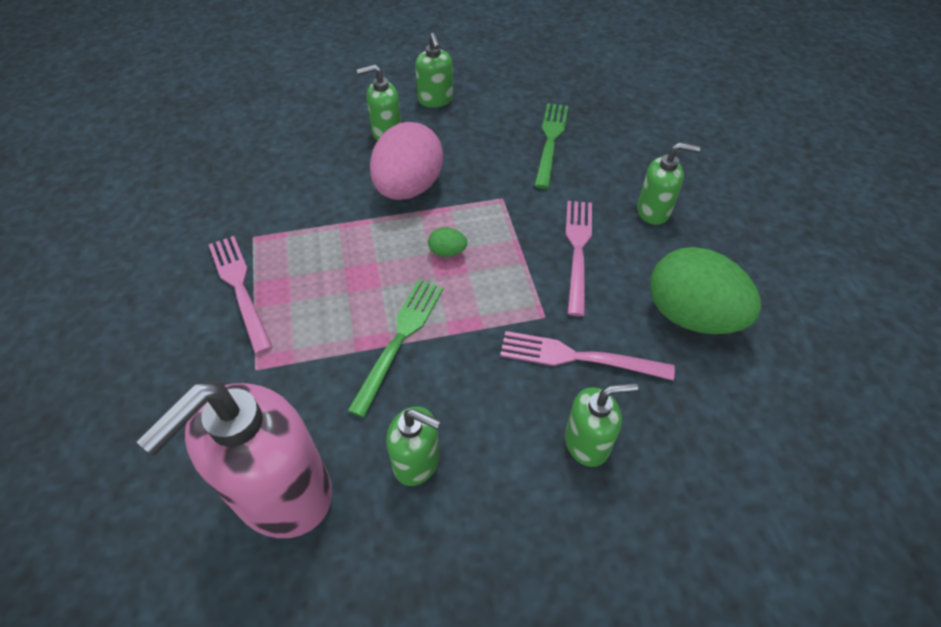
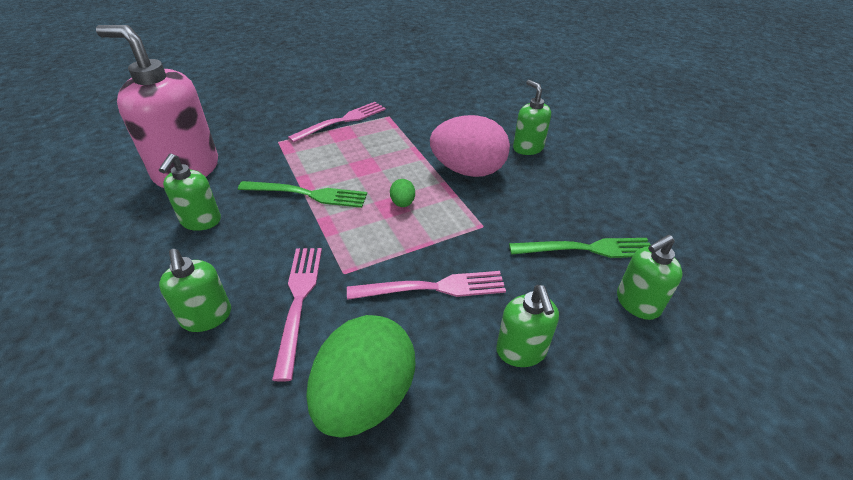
camera: 75 degrees right, 10 degrees down
green soap dispenser [415,33,453,107] -> green soap dispenser moved to [617,235,682,320]

